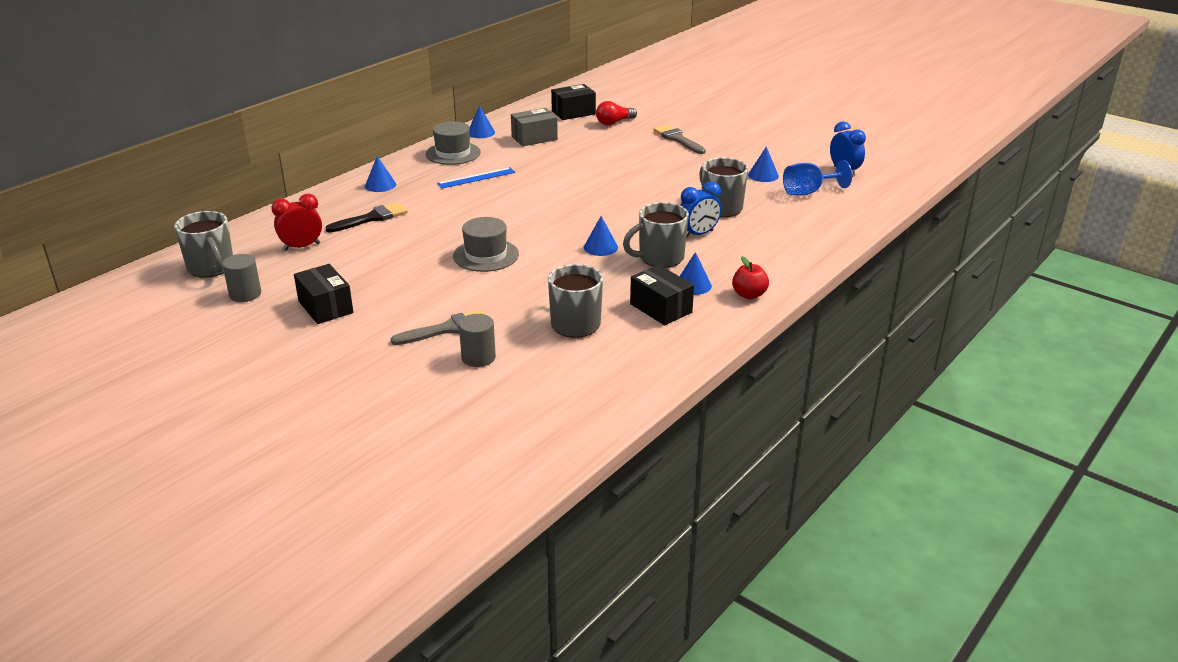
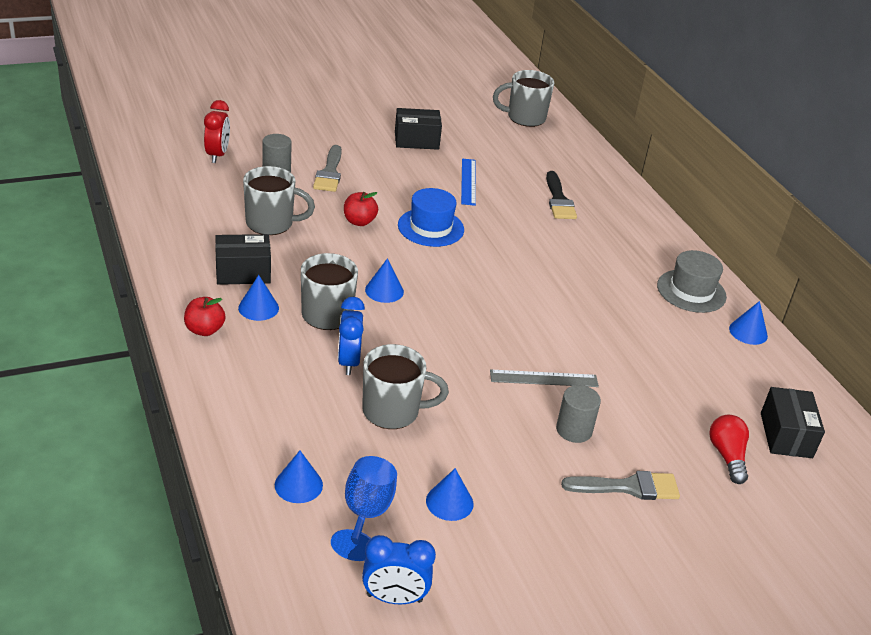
camera: 115 degrees right, 5 degrees up
grey cylinder [222,254,261,302] -> grey cylinder moved to [556,385,601,443]
red clock [271,194,322,251] -> red clock moved to [204,100,230,163]
blue cone [365,156,396,192] -> blue cone moved to [275,451,323,503]
blue ruler [437,167,515,189] -> blue ruler moved to [461,158,476,206]
grey hat [453,217,519,272] -> blue hat [398,188,464,247]
grey box [511,108,558,146] -> none
none -> red apple [344,192,378,226]
none -> grey ruler [490,369,599,387]

